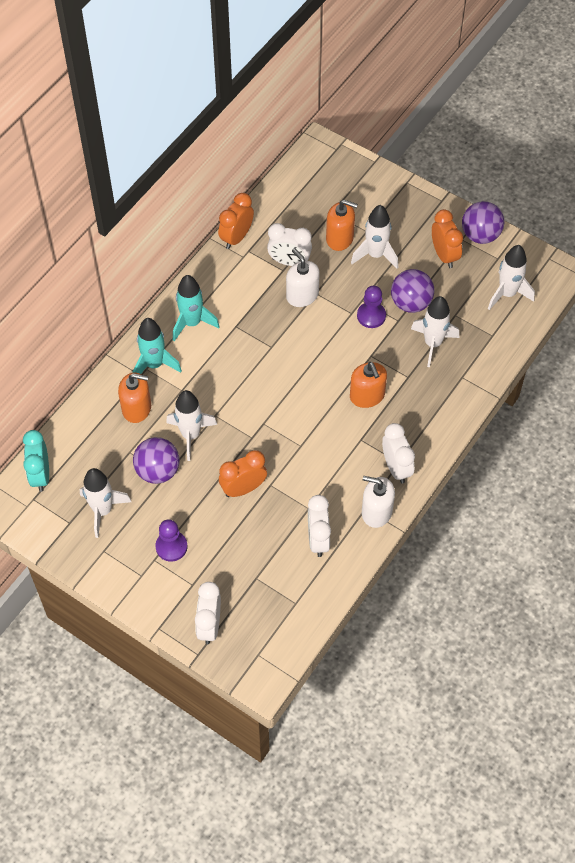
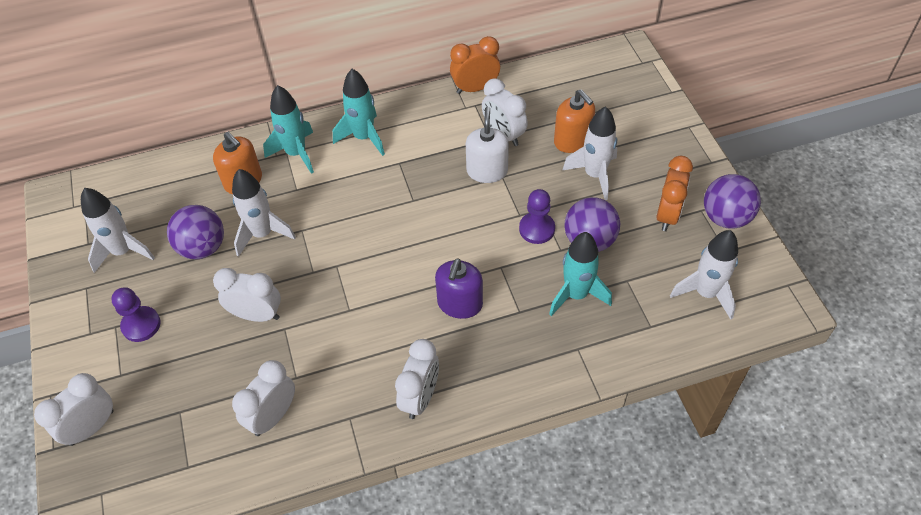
camera: 40 degrees right, 5 degrees down
turquoise clock [23,430,49,492] -> none
orange clock [219,450,267,497] -> white clock [213,268,281,322]
orange soap dispenser [350,362,387,408] -> purple soap dispenser [435,258,483,319]
white soap dispenser [362,476,395,528] -> none
white rocket [411,296,459,367] -> turquoise rocket [549,232,612,316]

